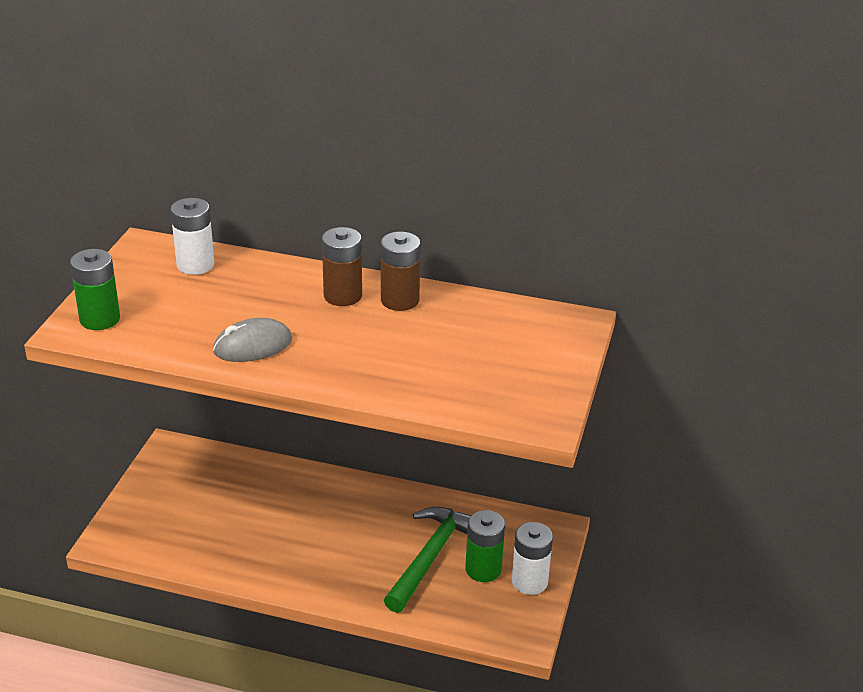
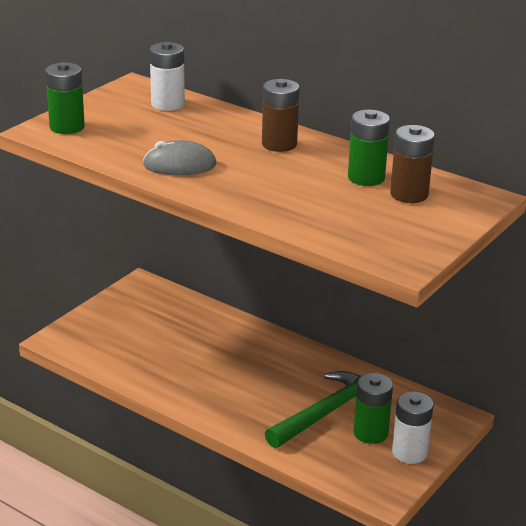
camera: 20 degrees right, 5 degrees down
brown battery [381,232,421,311] -> brown battery moved to [390,125,435,203]
none -> green battery [348,110,390,186]

